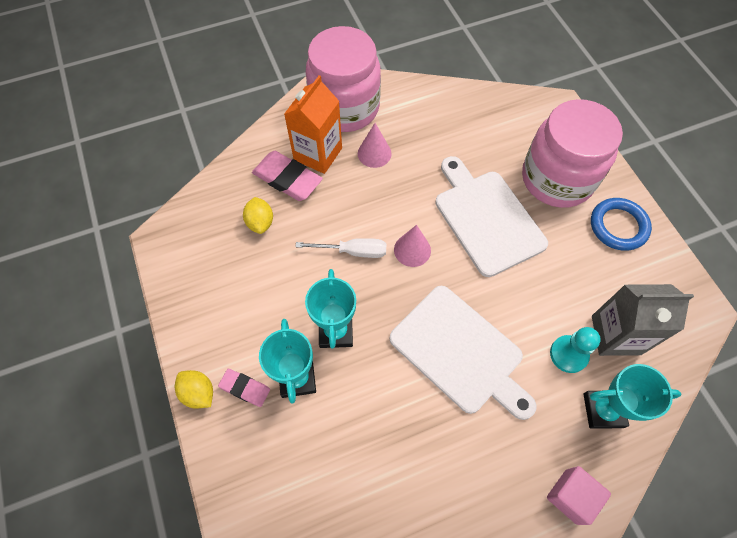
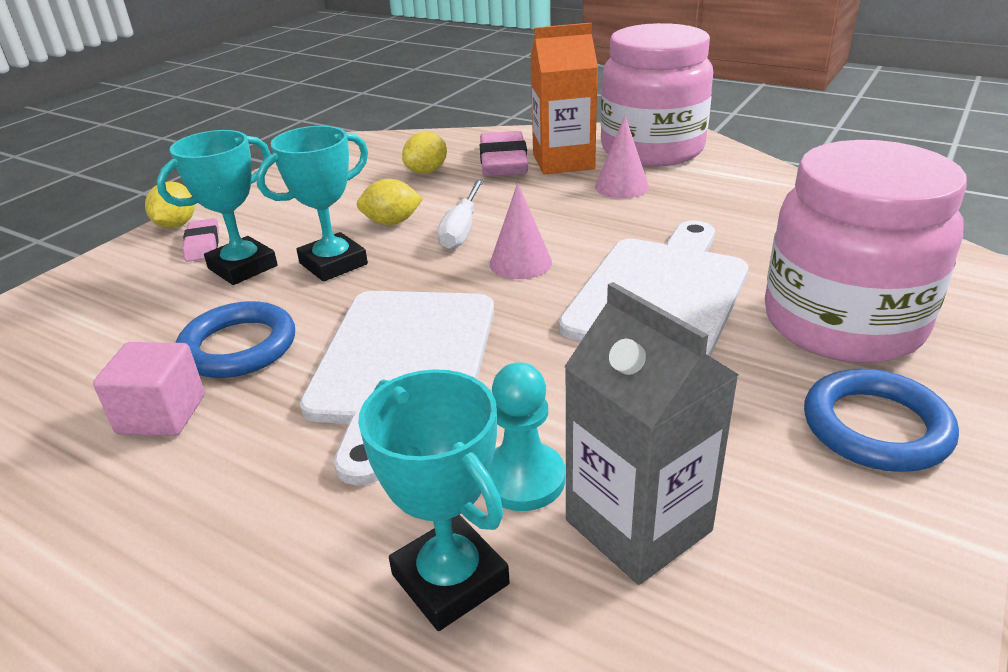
camera: 55 degrees right, 30 degrees down
white screwdriver [295,238,387,258] -> white screwdriver turned 45 degrees clockwise [437,179,484,249]
pink cube [547,466,611,525] -> pink cube moved to [93,342,205,436]
none -> blue ring [176,301,295,378]
none -> yellow lemon [357,179,423,225]

